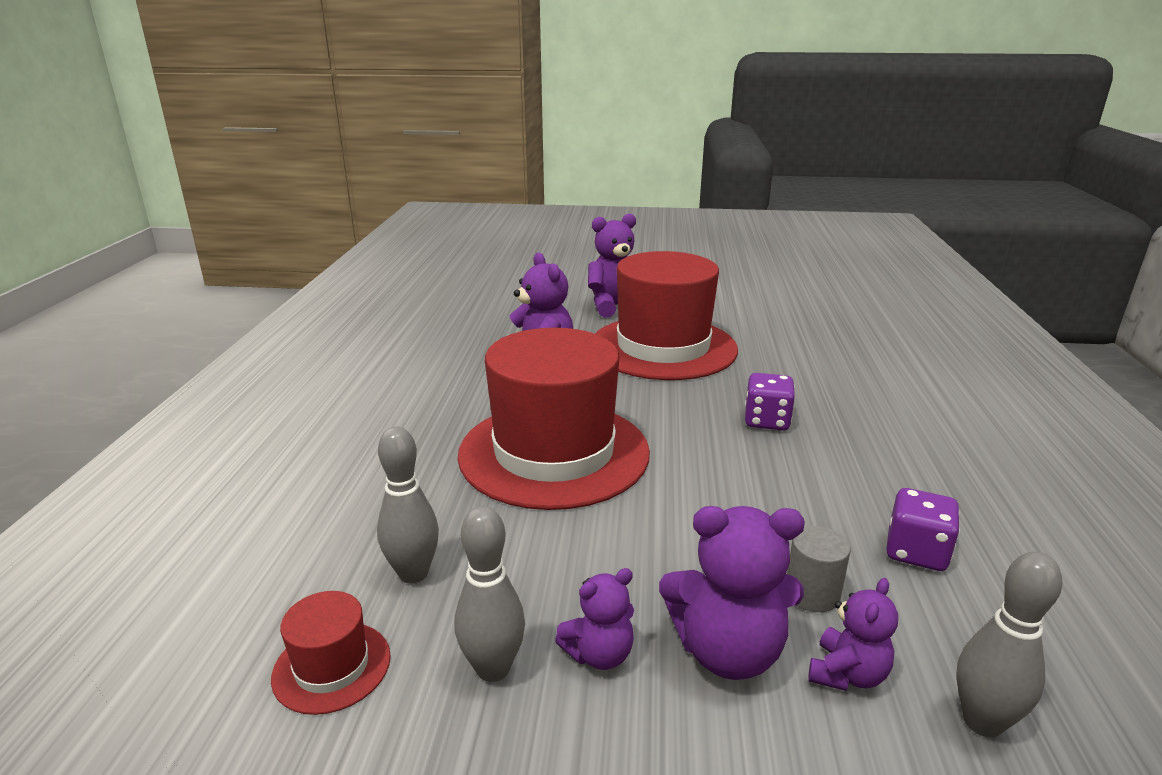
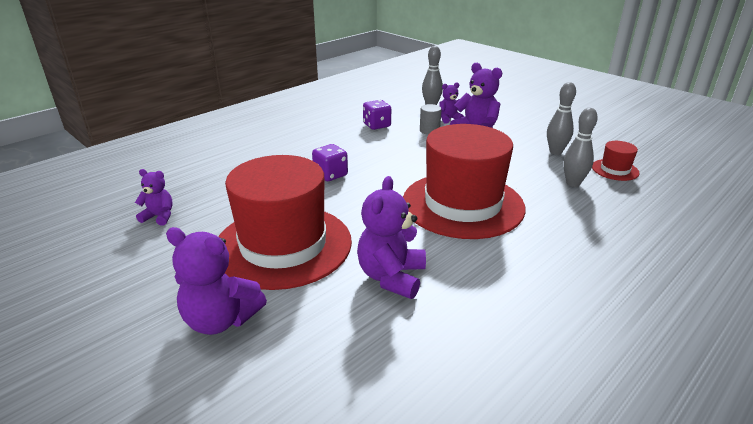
camera: 140 degrees left, 5 degrees up
purple teddy bear [555,568,634,670] -> purple teddy bear moved to [135,169,172,225]

